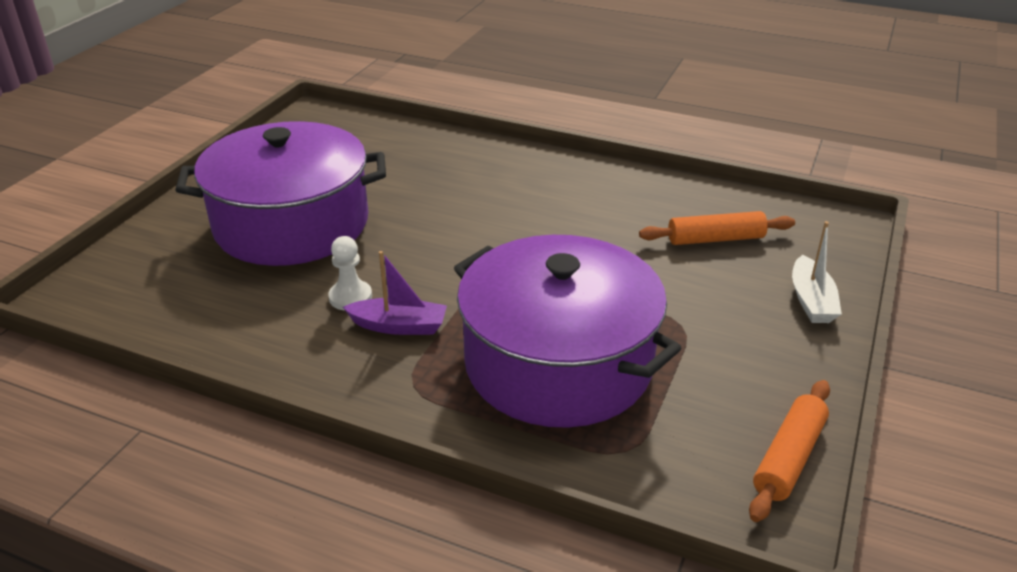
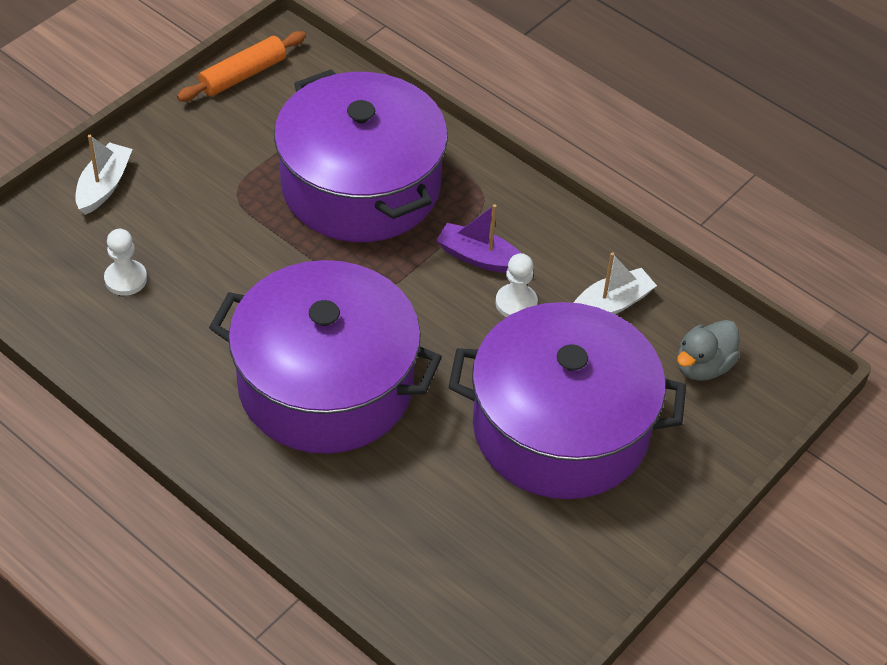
camera: 165 degrees left, 15 degrees up
orange rolling pin [639,211,795,245] -> white pawn [104,229,147,296]
none -> purple pot [209,260,442,454]
none -> white boat [574,252,657,314]
none -> grey duck [677,320,740,381]

